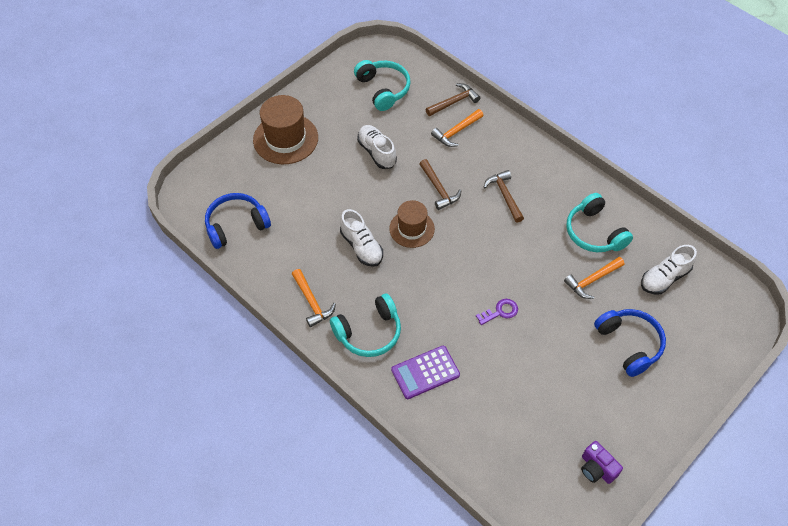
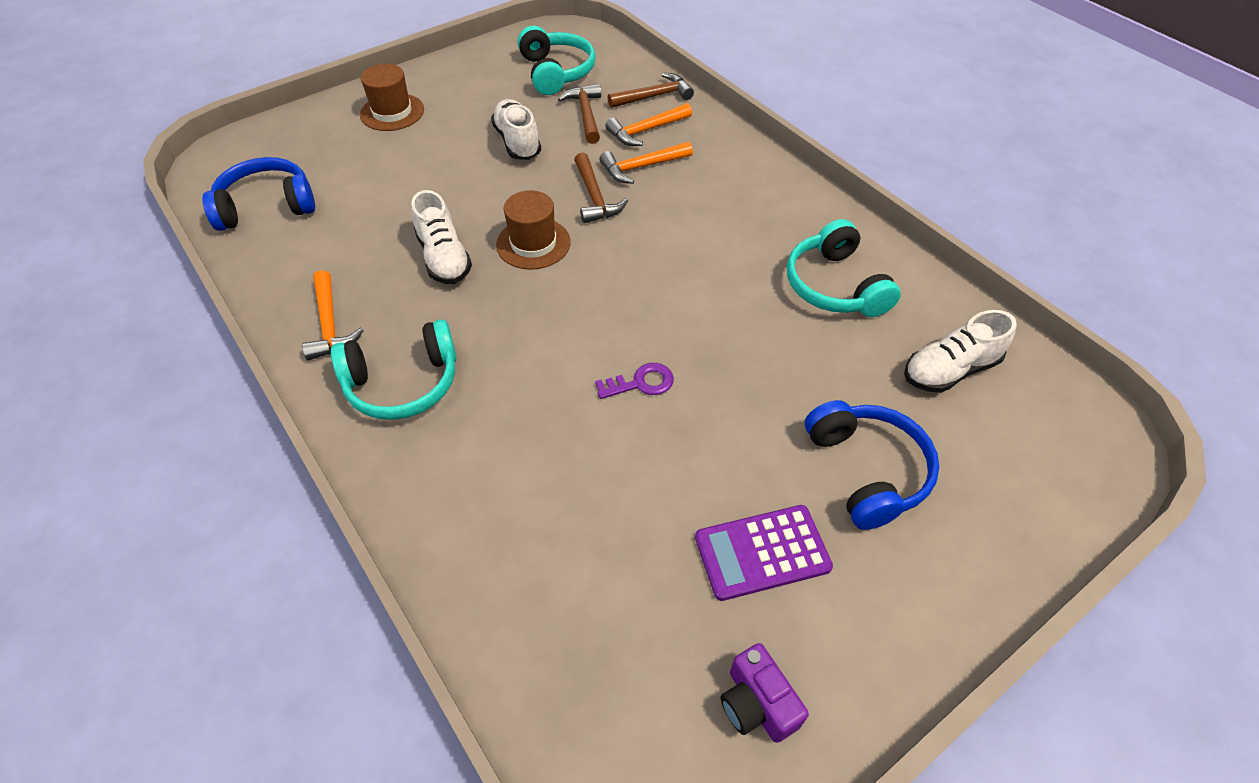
camera: 10 degrees right, 5 degrees down
brown hat [253,95,318,164] -> brown hat [360,64,424,131], size x0.65
purple calculator [391,346,460,399] -> purple calculator moved to [695,505,833,601]
brown hammer [484,170,524,223] -> brown hammer moved to [558,84,601,144]
orange hammer [564,257,624,299] -> orange hammer moved to [599,142,693,184]

